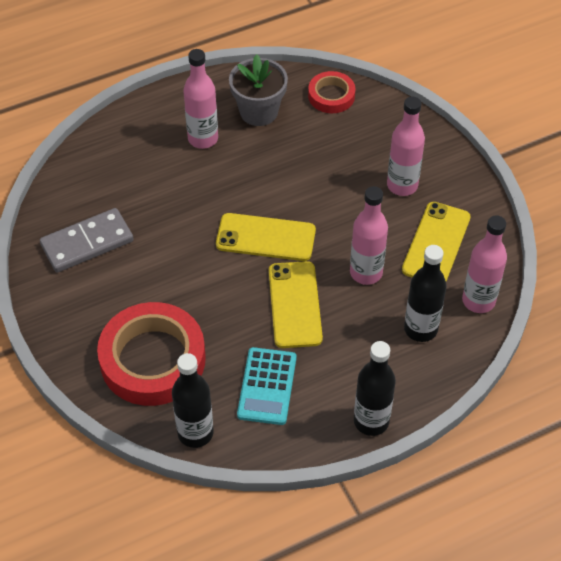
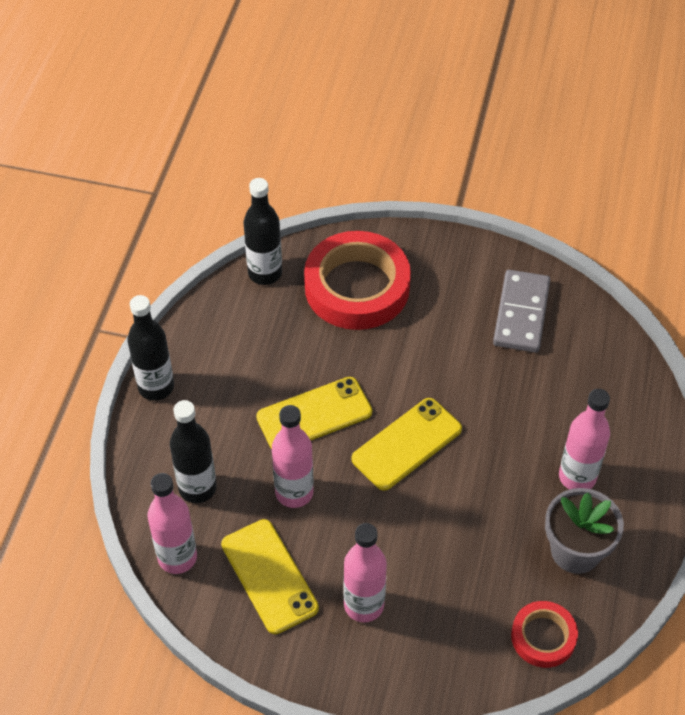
camera: 130 degrees right, 0 degrees up
turquoise calculator [237,347,296,425] -> none
yellow phone [269,261,323,348] -> yellow phone turned 60 degrees counterclockwise [256,377,372,449]

